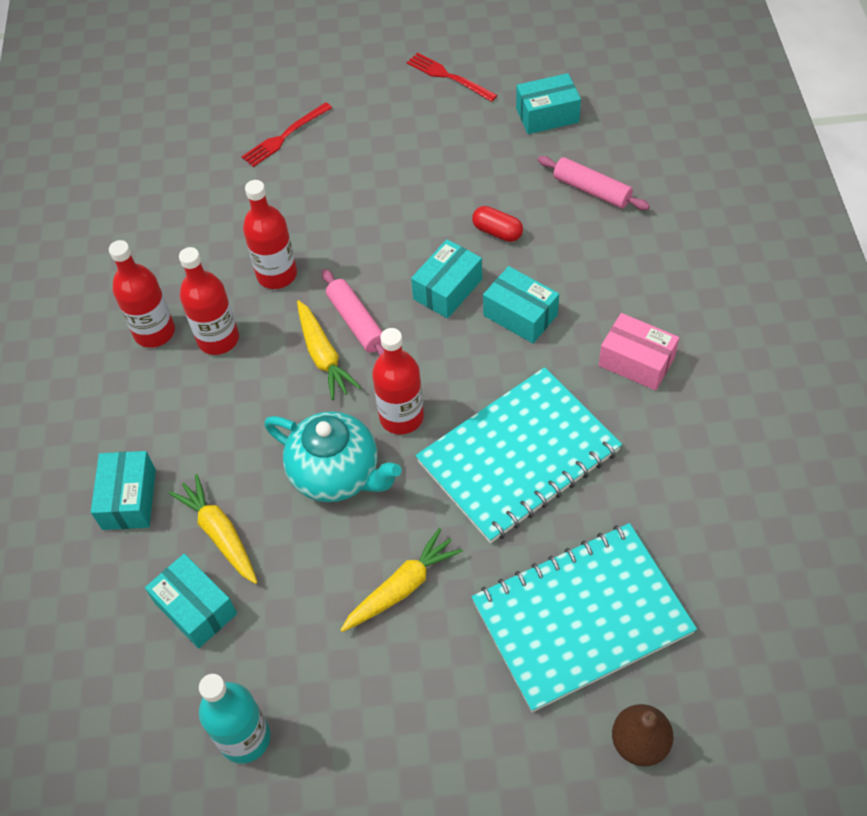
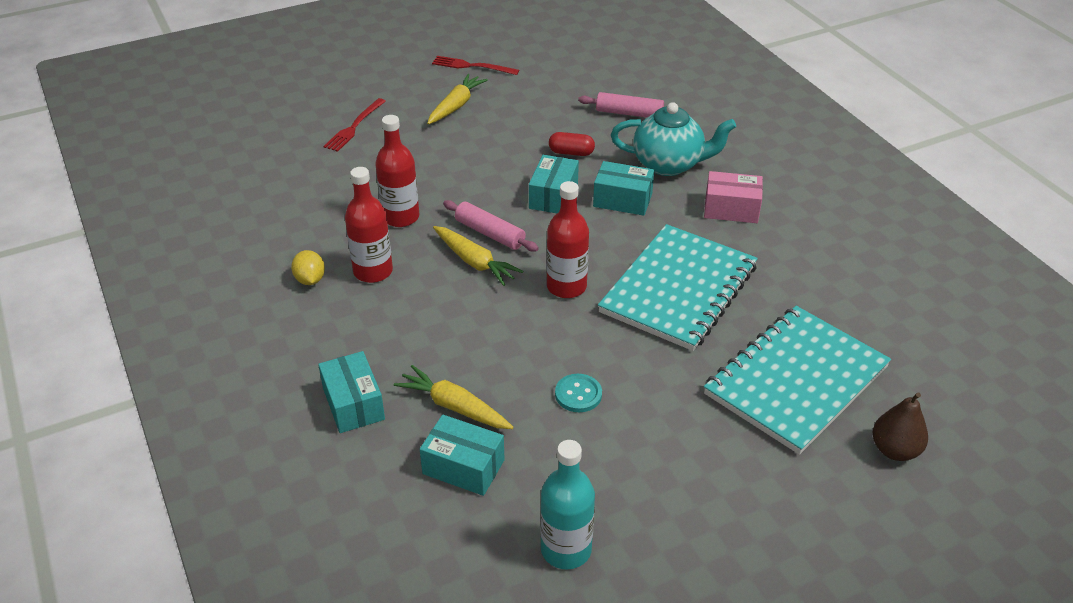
camera: 25 degrees left, 15 degrees down
red bottle [109,240,175,348] -> yellow lemon [291,250,325,285]
turquoise teapot [264,411,401,502] -> turquoise teapot moved to [611,102,736,176]
yellow carrot [341,528,463,632] -> yellow carrot moved to [427,74,488,124]
turquoise box [516,73,581,134] -> none
none -> turquoise button [555,374,602,412]

